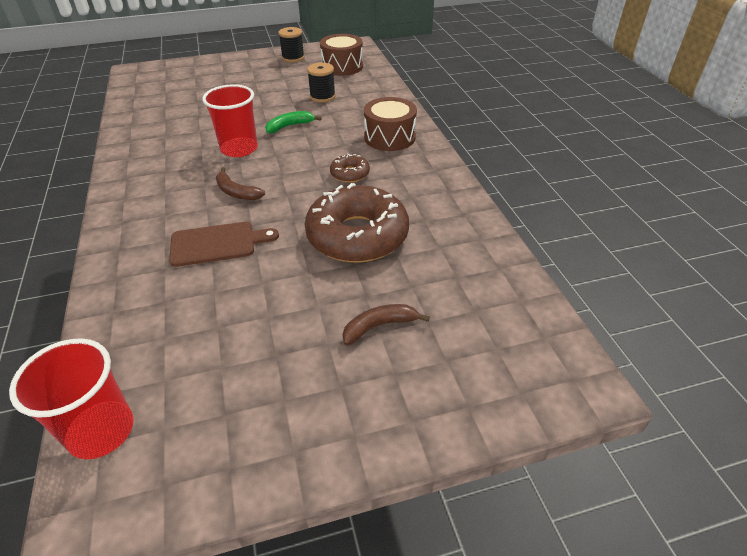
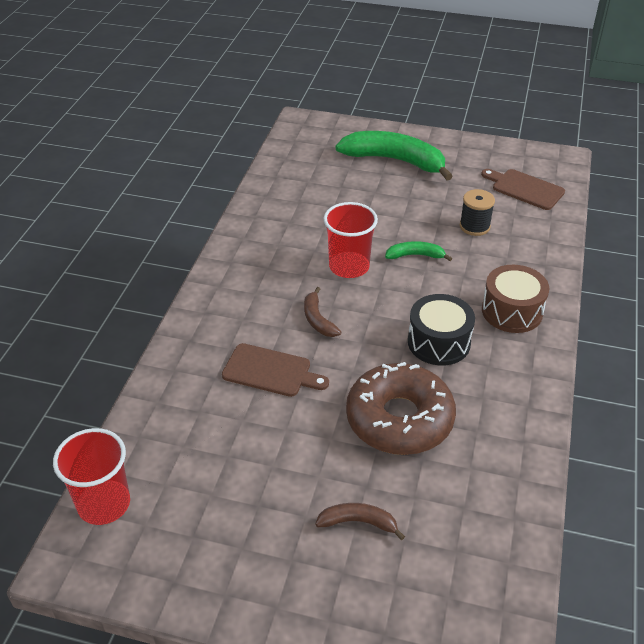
camera: 30 degrees right, 0 degrees up
black spool [278,27,305,62] -> none
brown drum [320,34,363,76] -> brown cutting board [481,169,565,210]
brown donut [330,154,370,183] -> black drum [408,294,475,365]
none -> green banana [335,131,453,180]

